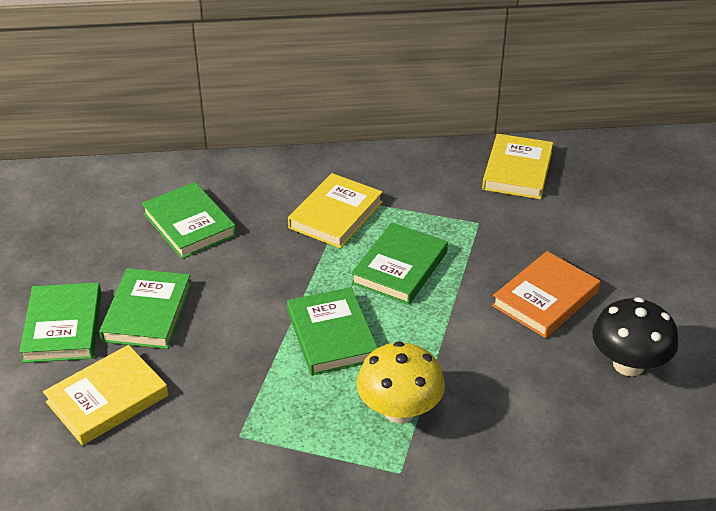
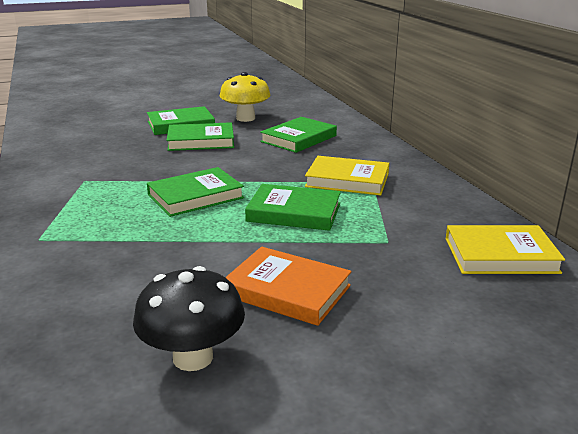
camera: 75 degrees right, 15 degrees down
yellow book [43,345,168,446] -> none
yellow mushroom [357,341,445,424] -> yellow mushroom moved to [220,72,271,122]

